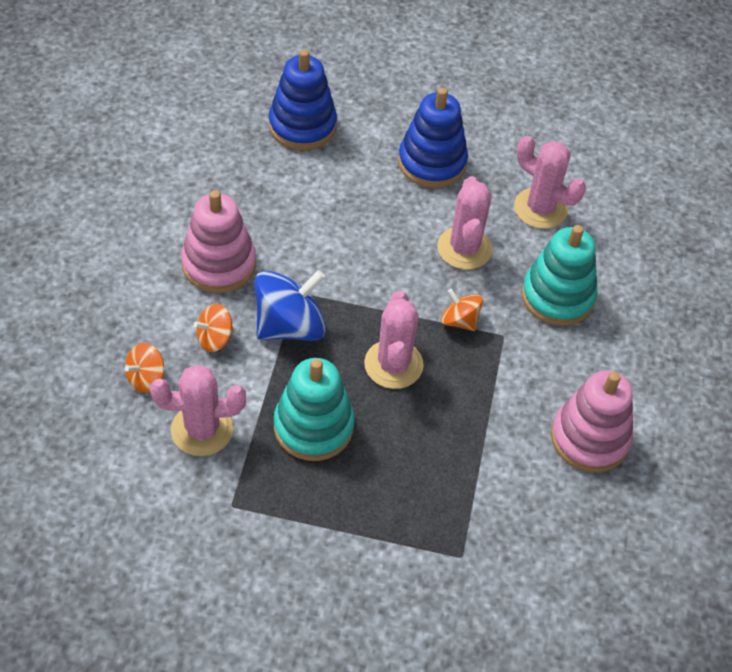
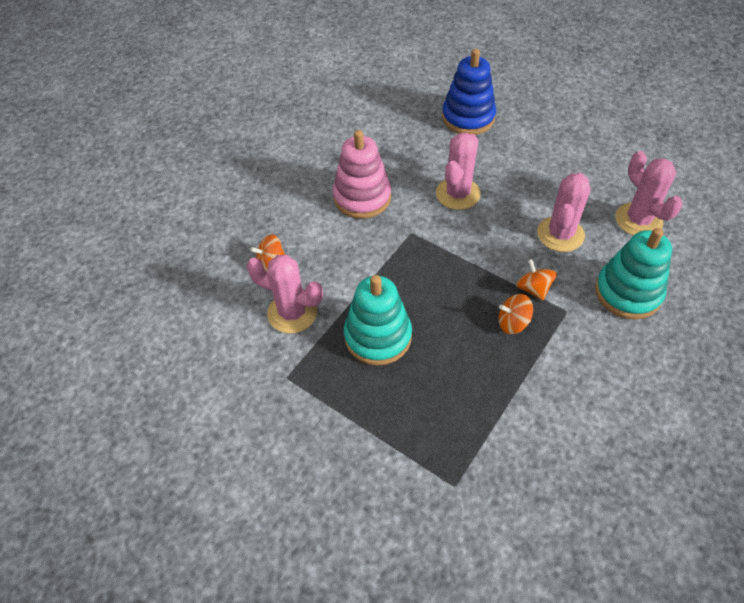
camera: 30 degrees right, 0 degrees up
orange spinning top [194,304,234,352] -> orange spinning top moved to [498,294,533,334]
blue spinning top [254,270,326,341] -> none
pink cactus [364,291,424,389] -> pink cactus moved to [436,133,481,210]
blue stacking toy [398,88,468,188] -> none
pink stacking toy [551,370,633,472] -> none

